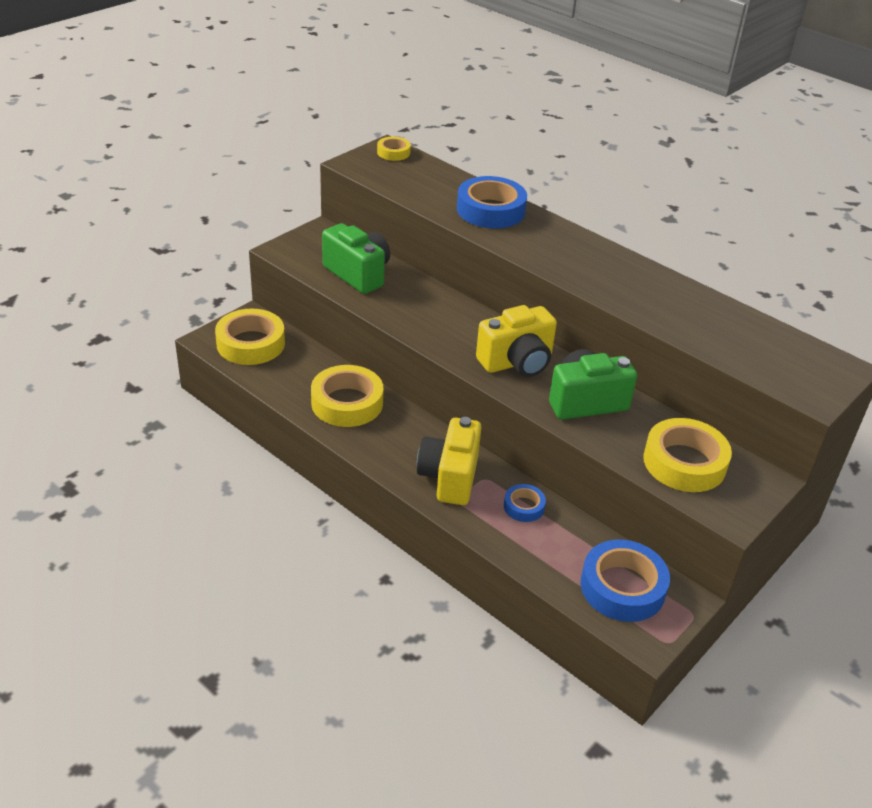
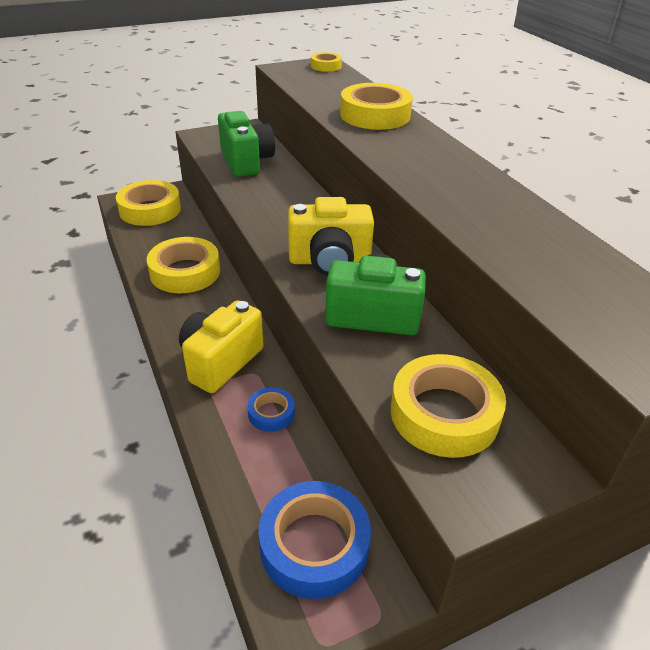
camera: 25 degrees right, 0 degrees up
blue tape [457,176,527,228] -> yellow tape [340,83,413,130]

